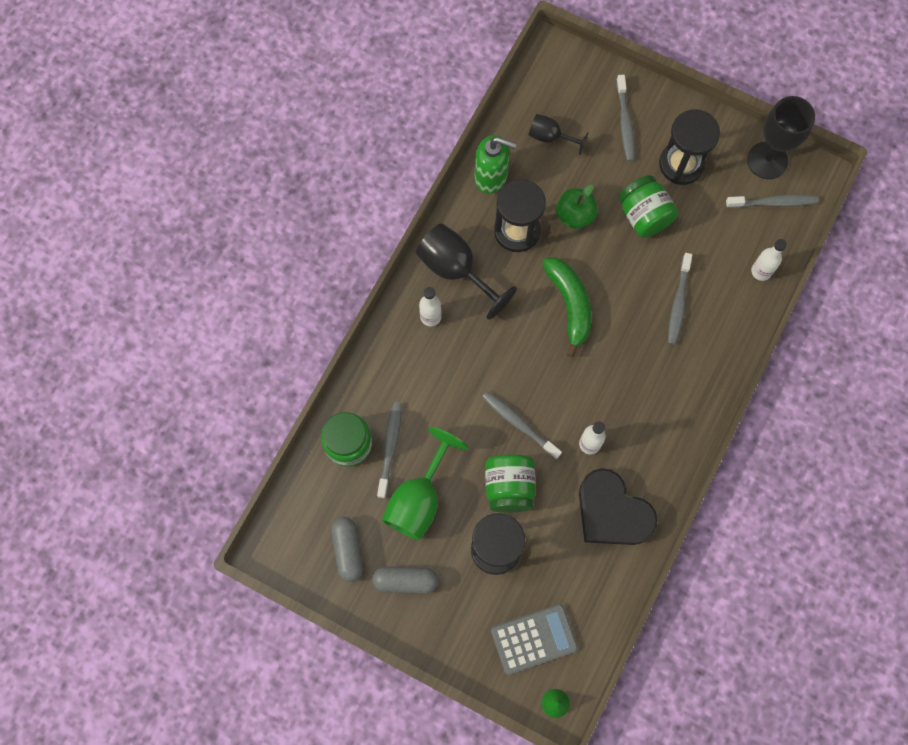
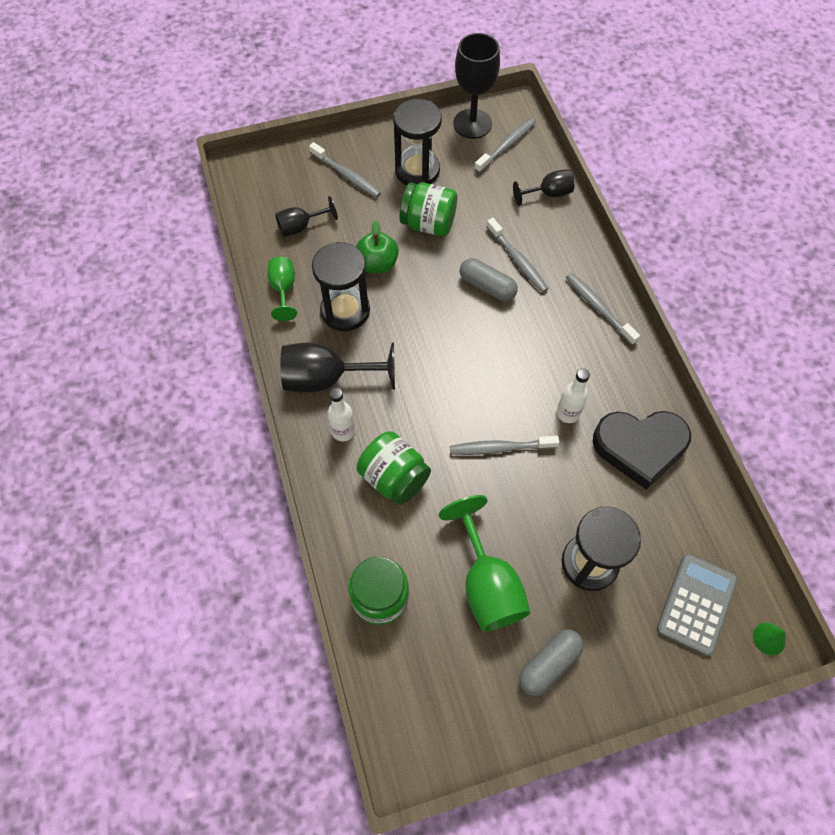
camera: 45 degrees left, 10 degrees down
grey capsule [331,517,363,582] -> grey capsule moved to [460,258,518,301]
grey toothbrush [377,402,402,498] -> grey toothbrush moved to [566,273,640,345]
green soap dispenser [475,135,516,194] -> green goblet [267,257,297,321]
green jar [485,454,536,513] -> green jar moved to [357,431,431,505]
green banana [542,257,591,357] -> none
white bottle [751,239,787,281] -> black goblet [513,169,574,206]

